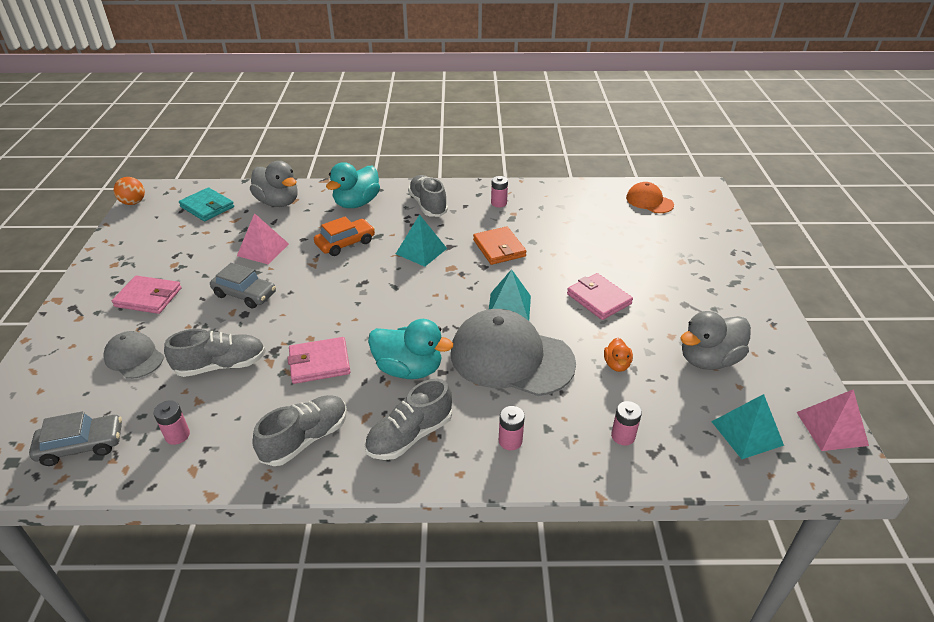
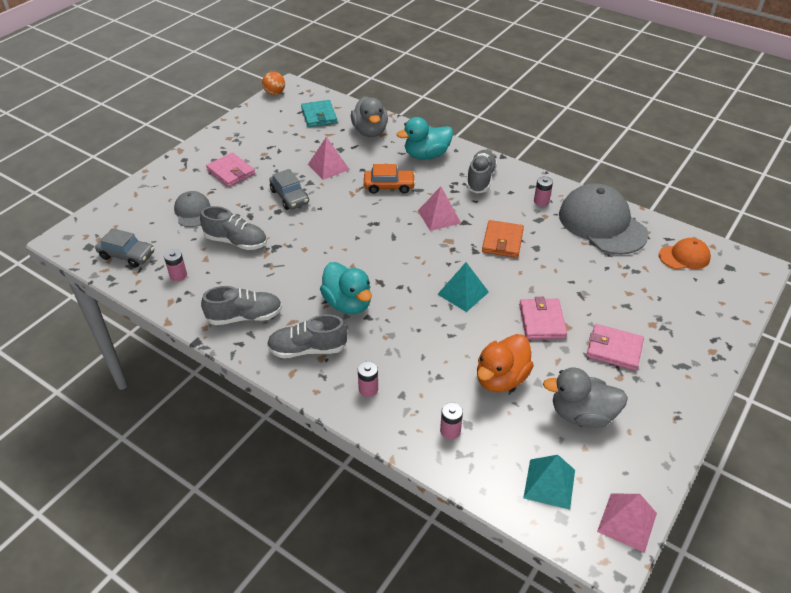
camera: 35 degrees right, 5 degrees up
pink wallet [287,337,350,384] -> pink wallet moved to [586,324,644,371]
turquoise pyramid [396,214,447,267] -> pink pyramid [418,186,461,231]
grey cap [451,309,576,396] -> grey cap moved to [559,183,649,255]
orange duck [604,338,633,372] -> orange duck [477,334,534,392], size x2.00
orange cap [626,182,674,213] -> orange cap turned 90 degrees clockwise [659,238,711,269]

